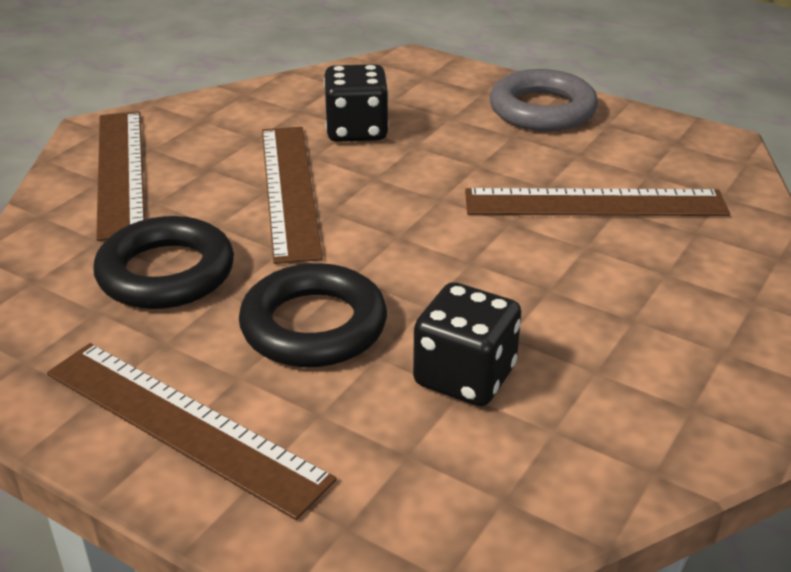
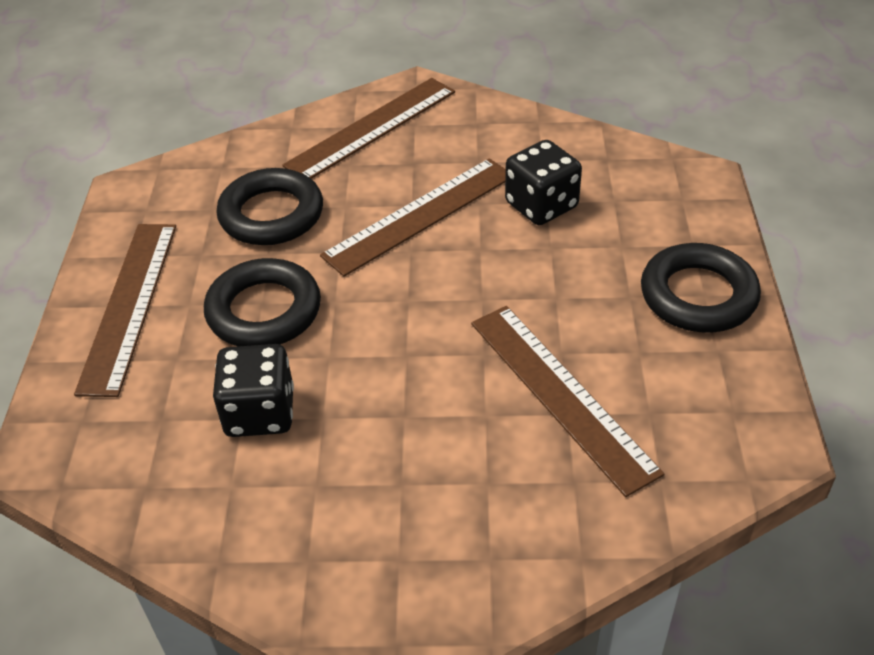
camera: 60 degrees right, 10 degrees up
grey ring [490,69,598,131] -> black ring [641,243,761,333]

